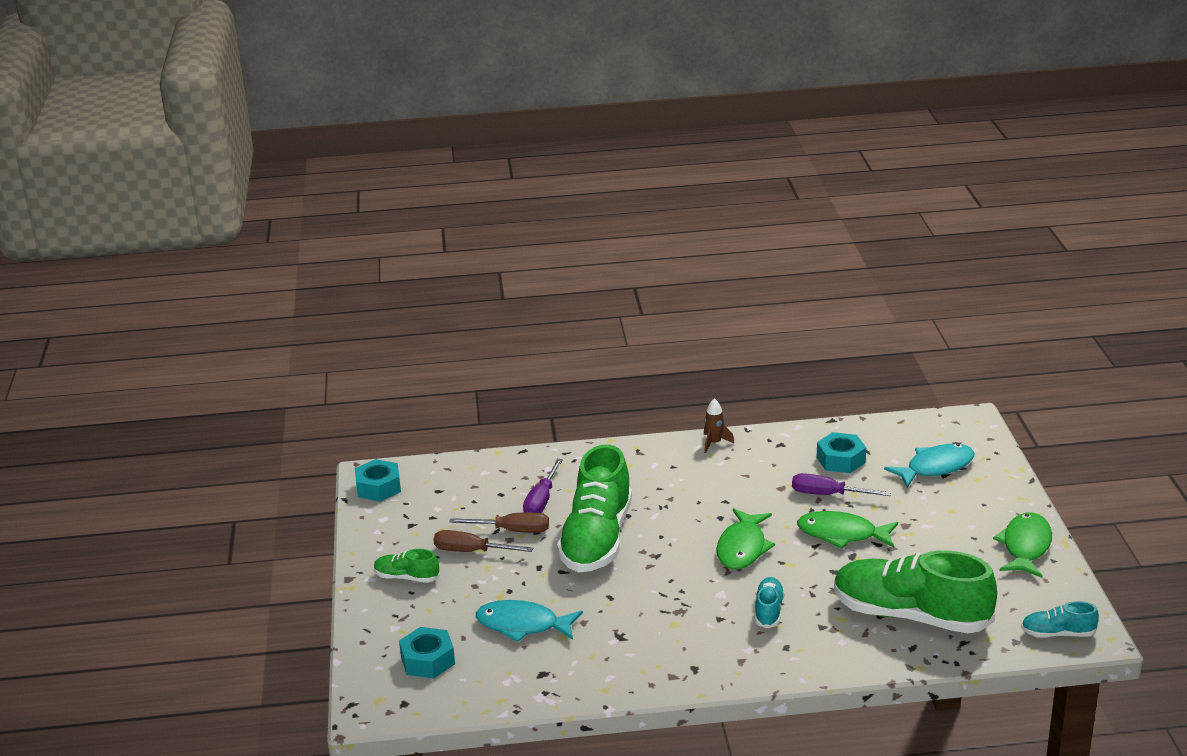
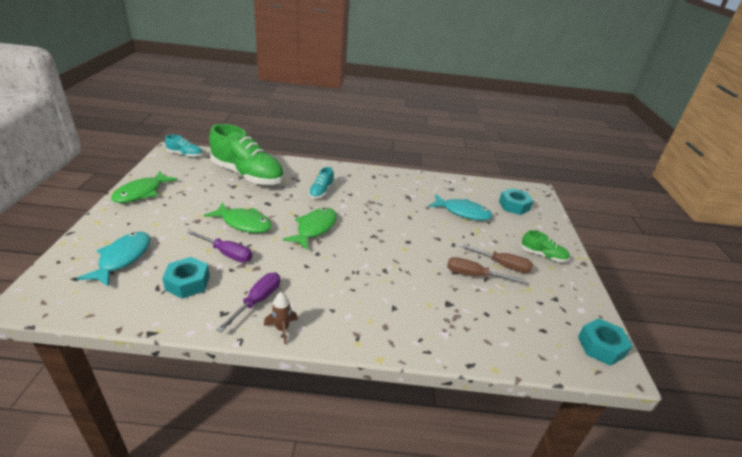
camera: 175 degrees left, 5 degrees up
purple screwdriver [523,459,563,513] -> purple screwdriver moved to [216,273,280,332]
green shoe [557,444,632,572] -> none
turquoise fish [884,444,975,488] -> turquoise fish turned 120 degrees clockwise [77,232,150,287]

